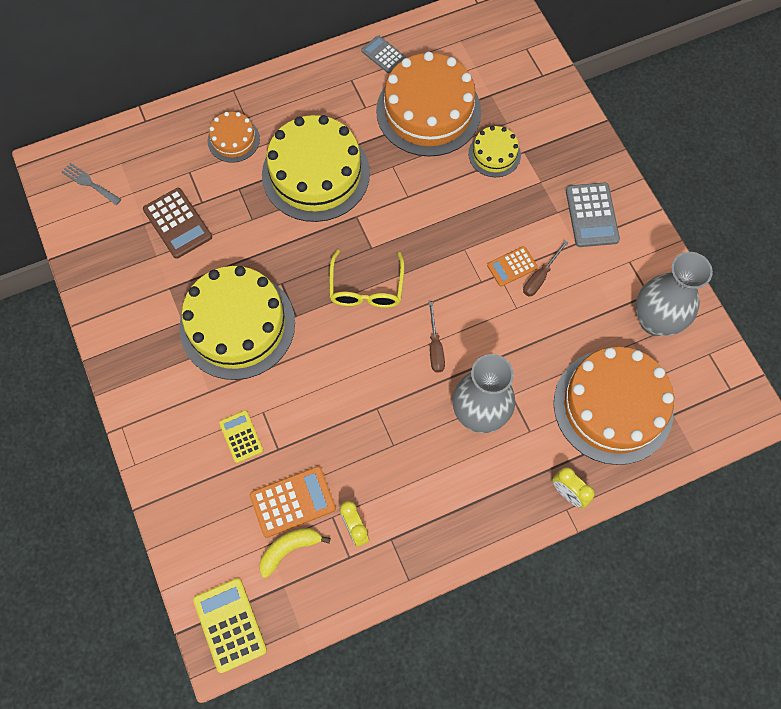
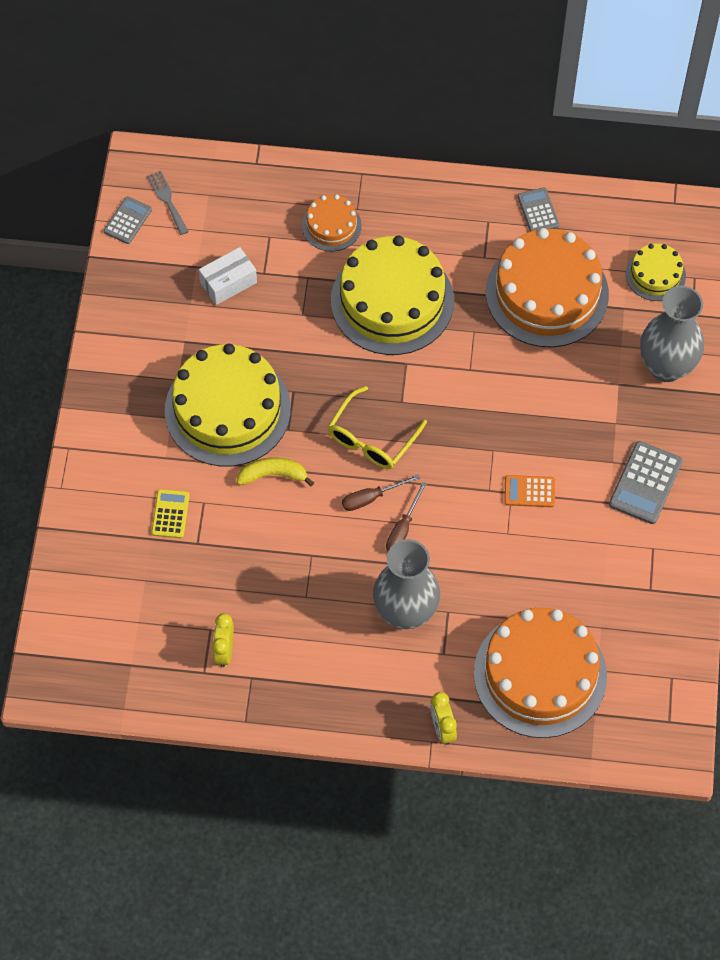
camera: 30 degrees right, 5 degrees down
brown calculator [143,188,212,259] -> white box [199,247,257,305]
yellow calculator [193,578,267,673] -> none
orange calculator [250,466,336,538] -> none
yellow banana [259,528,331,578] -> yellow banana moved to [237,458,314,486]
yellow cake [468,126,521,177] -> yellow cake moved to [626,243,686,301]
brown screwdriver [523,240,569,297] -> brown screwdriver moved to [342,474,420,511]
grey vase [636,252,713,336] -> grey vase moved to [640,286,704,382]
none -> grey calculator [104,196,152,244]

